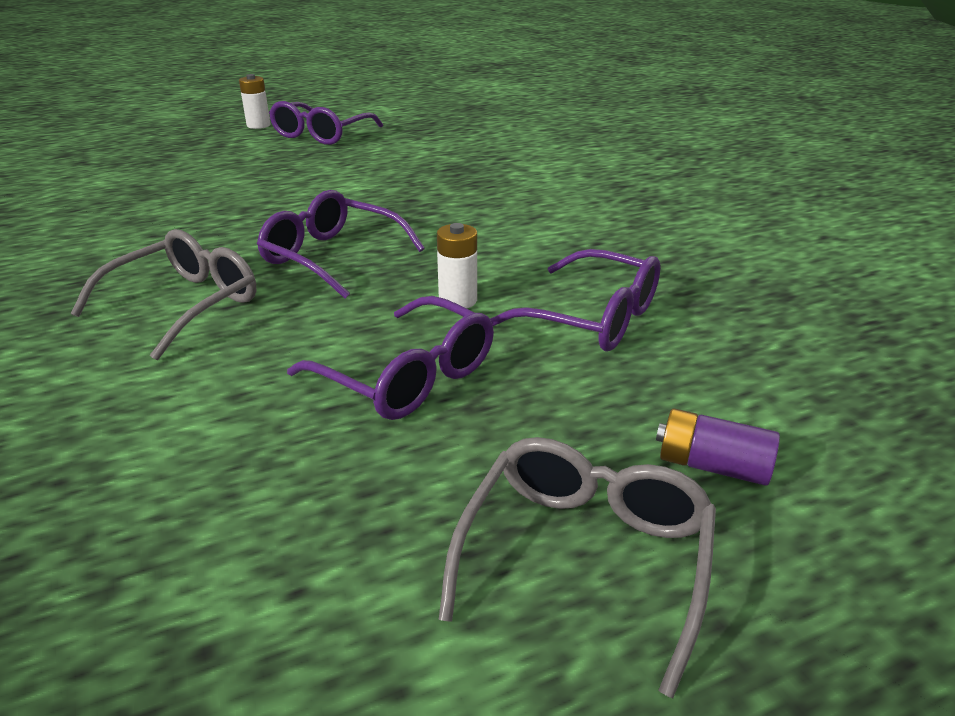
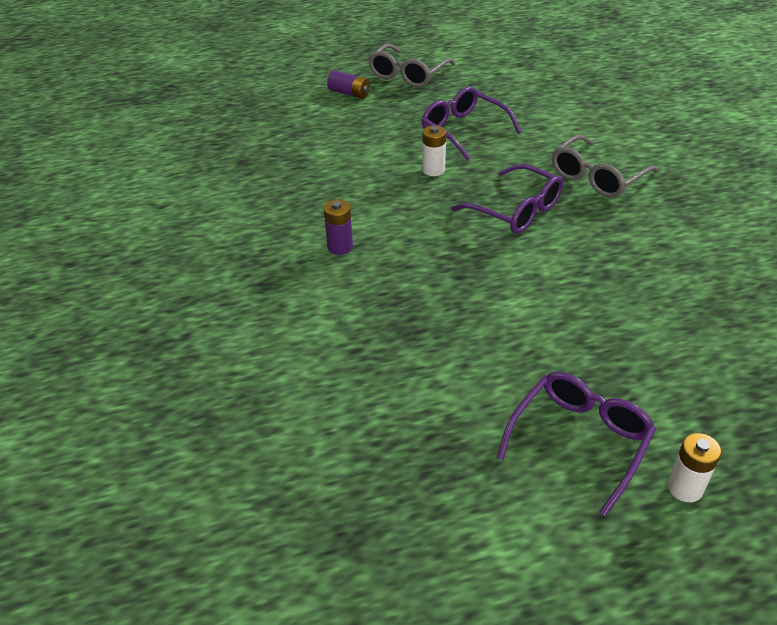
camera: 170 degrees left, 10 degrees up
purple glasses [490,249,661,351] -> none
none -> purple battery [324,199,353,255]

